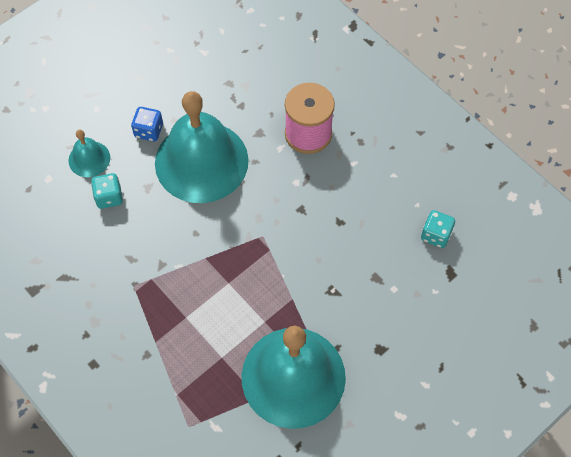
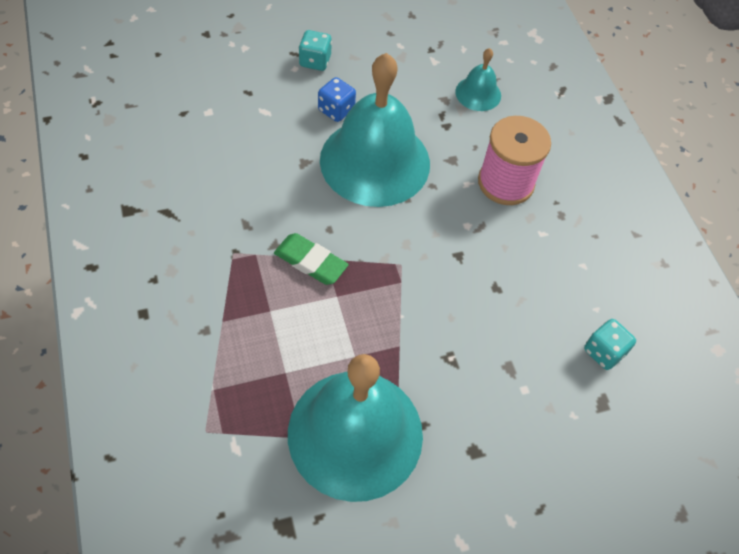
camera: 20 degrees right, 5 degrees down
turquoise bell [69,130,110,177] -> turquoise bell moved to [455,48,501,111]
turquoise dice [91,173,123,209] -> turquoise dice moved to [298,30,332,71]
none -> green eraser [274,233,349,285]

